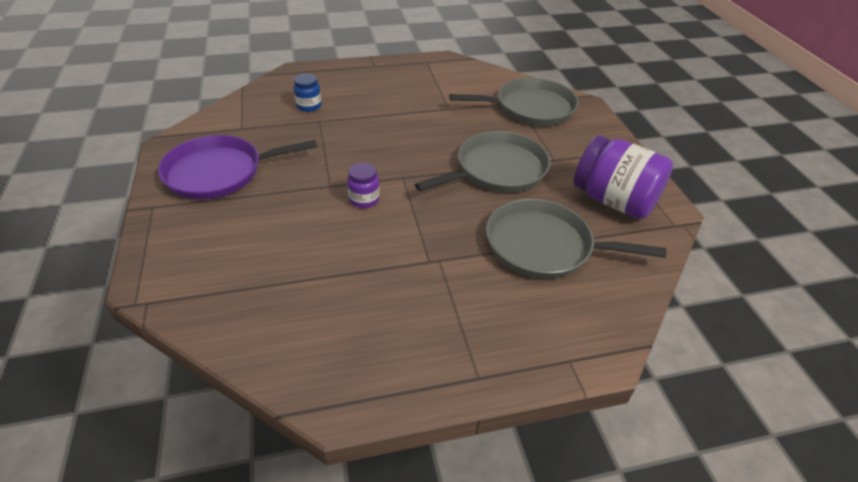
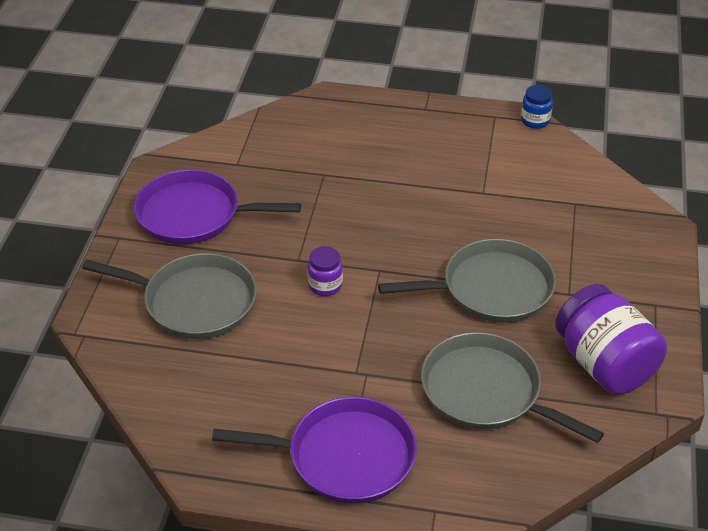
camera: 25 degrees right, 0 degrees up
blue jar [293,74,322,112] -> blue jar moved to [521,85,553,129]
grey pan [450,78,579,126] -> grey pan moved to [82,253,257,339]
none -> purple pan [212,397,417,503]

